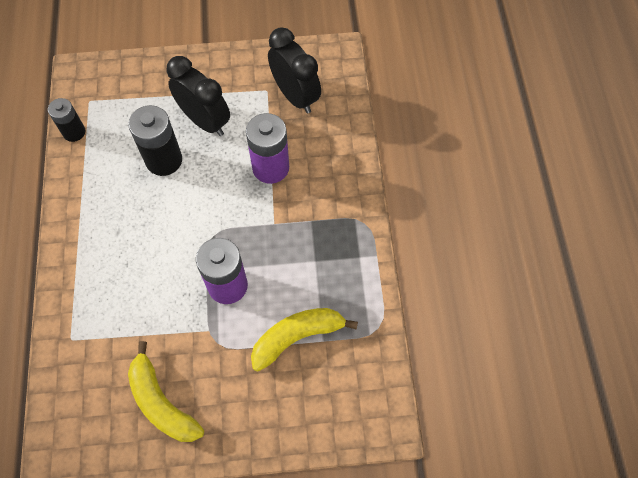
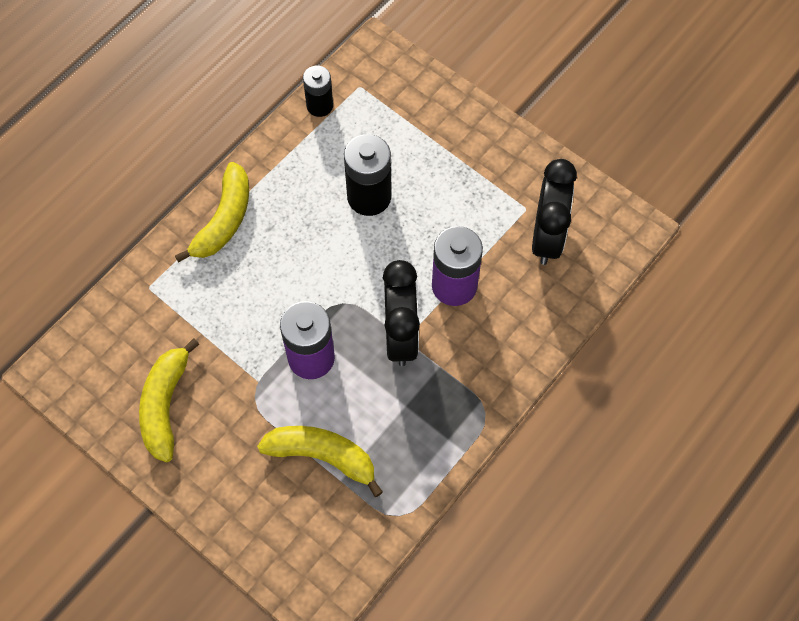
camera: 45 degrees right, 0 degrees up
black clock [167,56,230,136] -> black clock moved to [383,260,420,366]
none -> yellow banana [175,162,249,263]

